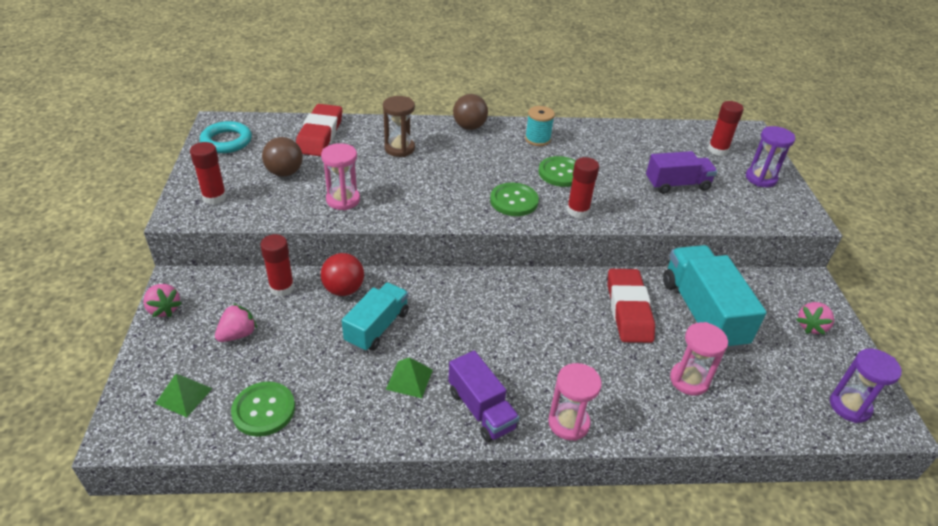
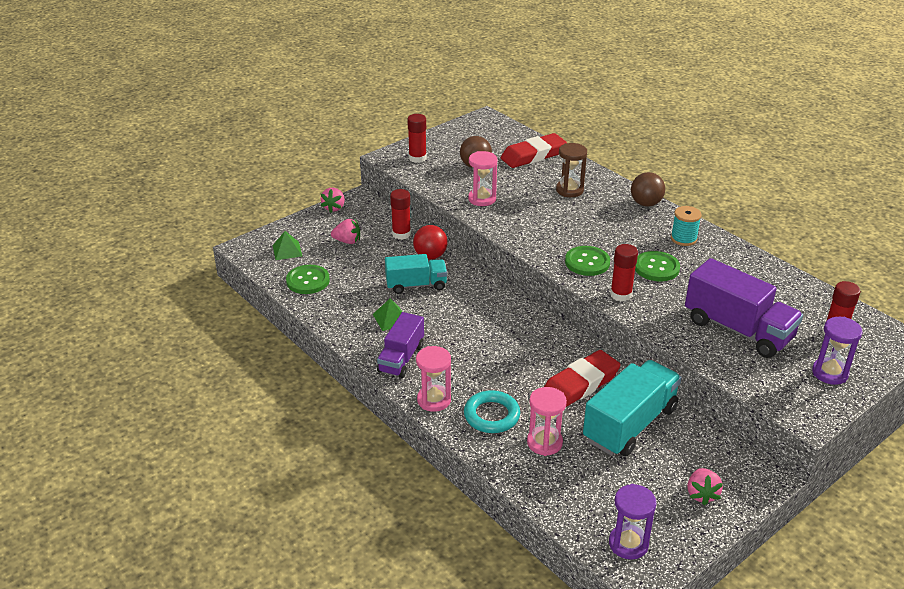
camera: 55 degrees right, 5 degrees down
turquoise ring [200,121,252,153] -> turquoise ring moved to [464,390,520,433]
purple truck [646,151,717,194] -> purple truck [685,258,803,358], size x1.58
pink strawberry [796,302,834,335] -> pink strawberry turned 90 degrees counterclockwise [687,468,723,505]

